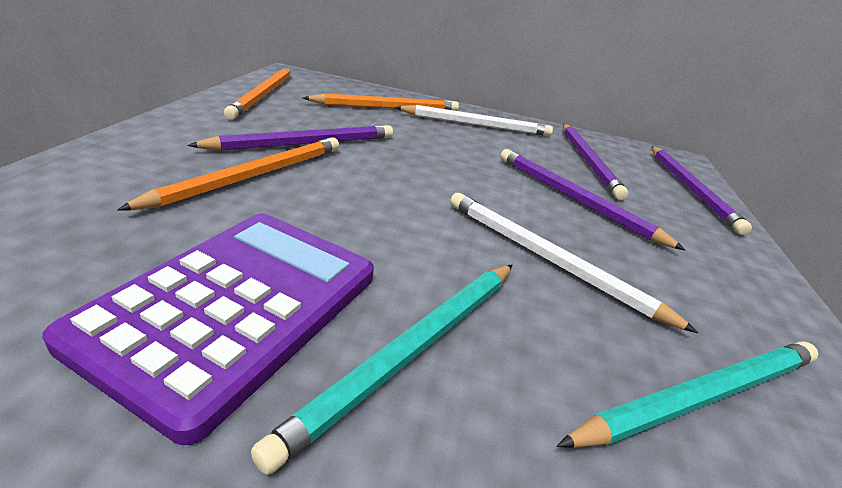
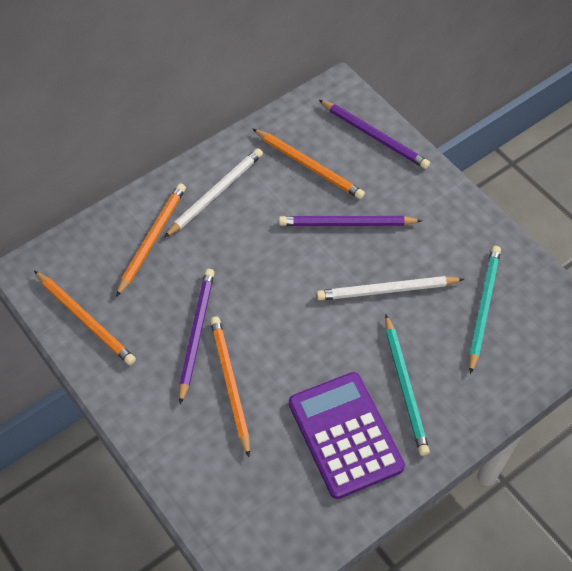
camera: 45 degrees left, 25 degrees up
purple pencil [563,124,628,200] -> orange pencil [253,129,365,199]

